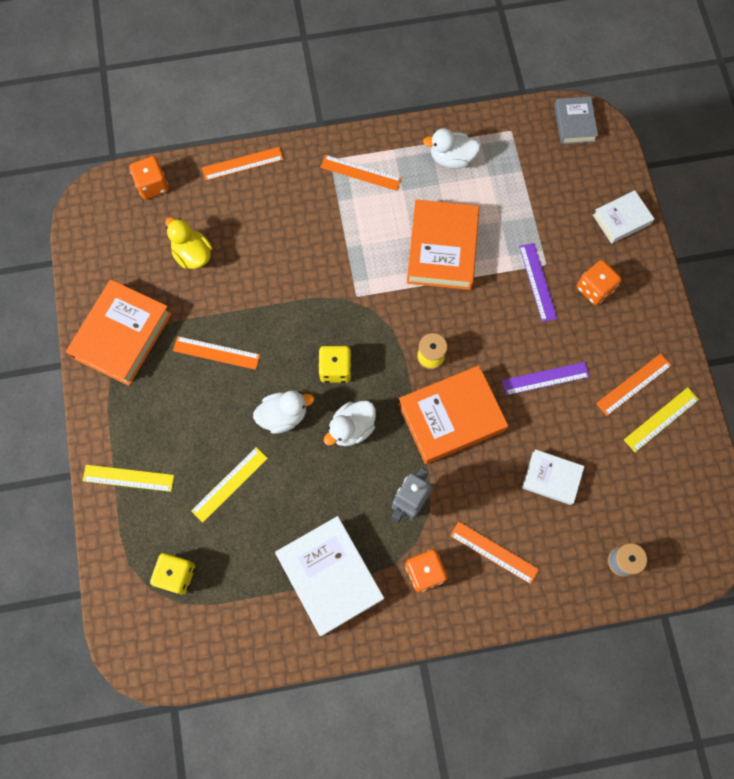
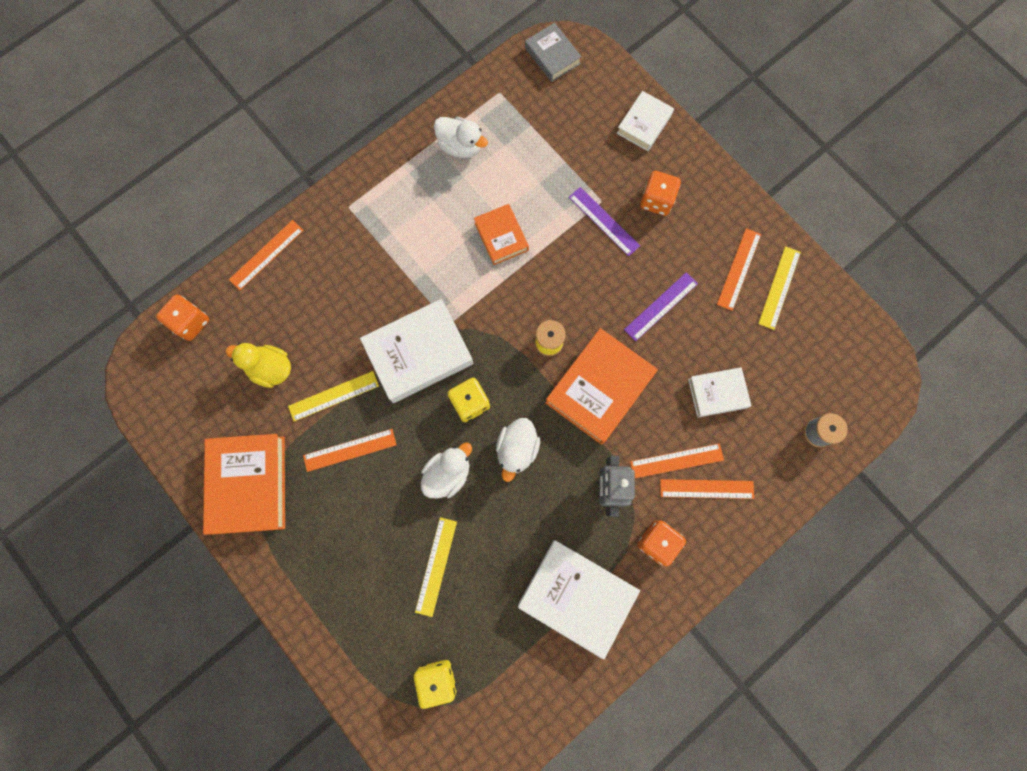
camera: 30 degrees left, 5 degrees up
yellow ruler [82,465,174,492] -> yellow ruler moved to [288,371,379,422]
orange ruler [320,155,402,191] -> orange ruler moved to [630,443,724,478]
orange book [407,199,480,290] -> orange book [474,204,529,265], size x0.57
white duck [423,128,481,169] -> white duck turned 120 degrees counterclockwise [434,117,488,158]
none -> white book [360,299,473,403]

